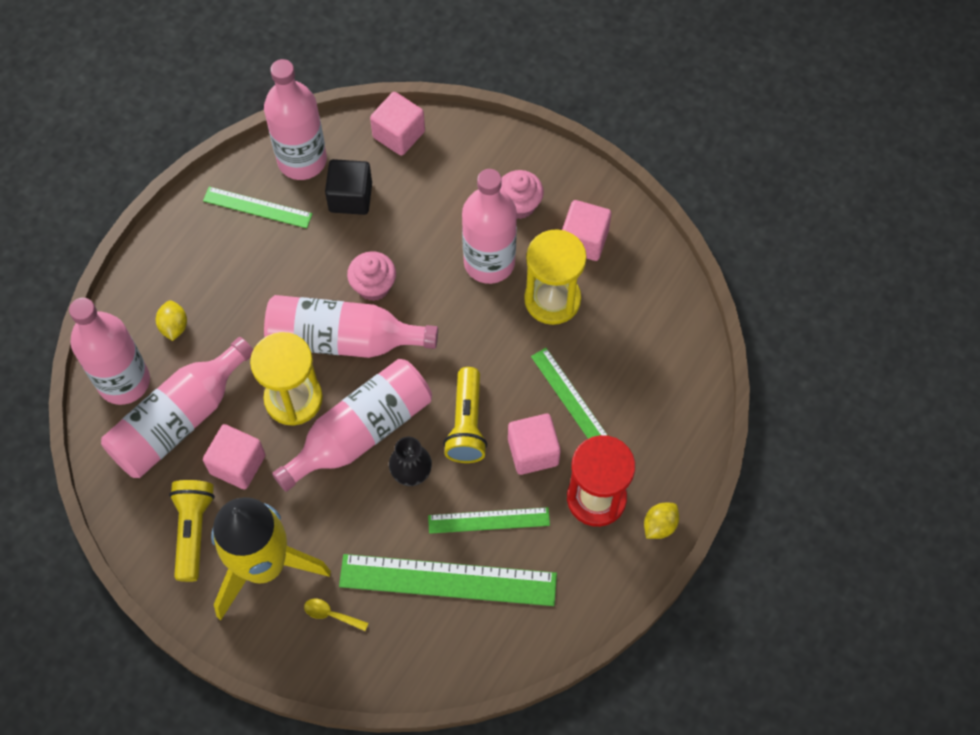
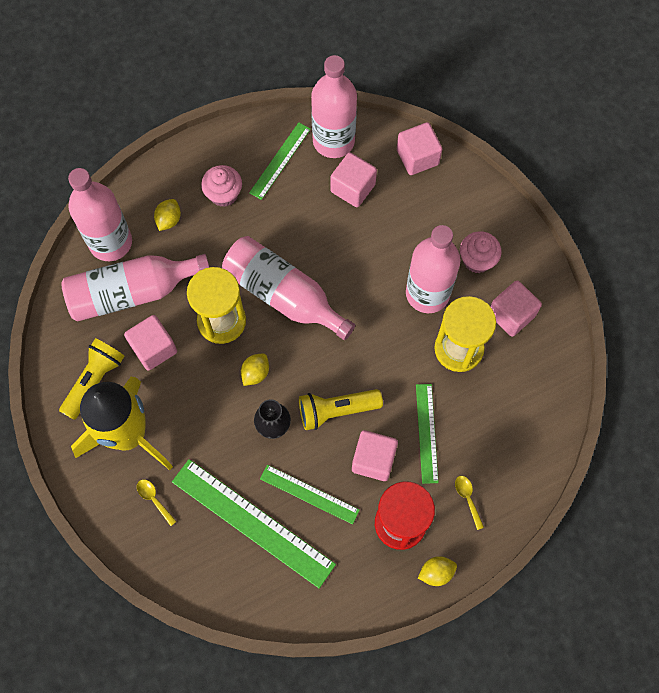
camera: 30 degrees right, 5 degrees up
green ruler [203,187,313,228] -> green ruler turned 75 degrees clockwise [249,122,311,200]
pink bottle [272,359,432,492] -> yellow lemon [241,353,269,386]
black cube [325,159,372,215] -> pink cube [330,152,377,207]
pink cupcake [347,251,396,301] -> pink cupcake moved to [201,165,242,207]
yellow flashlight [443,367,487,463] -> yellow flashlight turned 45 degrees clockwise [299,389,383,430]
none -> yellow spoon [455,476,484,530]

